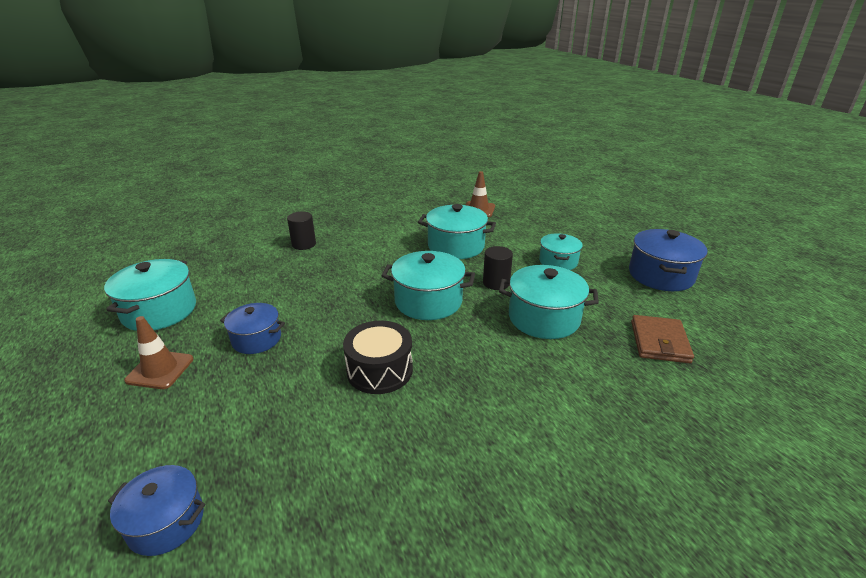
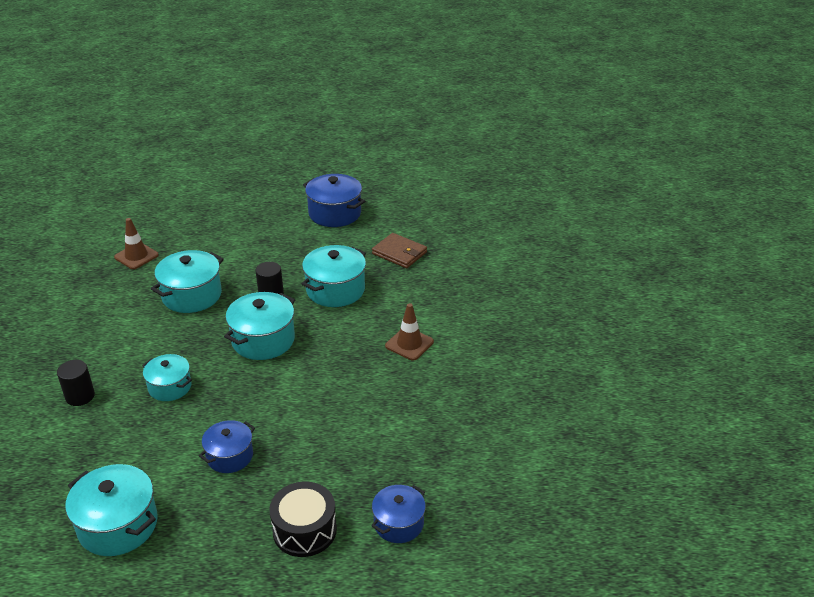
camera: 65 degrees left, 5 degrees up
brown traffic cone [124,316,193,389] -> brown traffic cone moved to [385,303,434,361]
black drum [343,321,413,394] -> black drum moved to [269,482,337,557]
turquoise pot [539,233,583,270] -> turquoise pot moved to [142,354,192,401]

